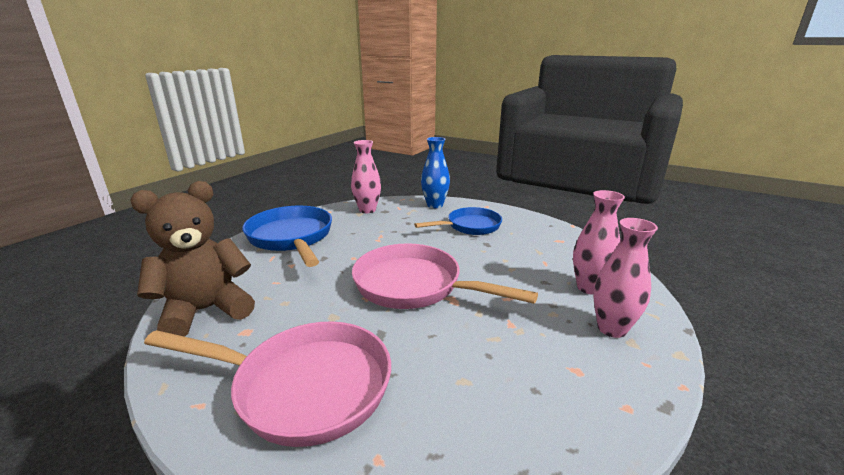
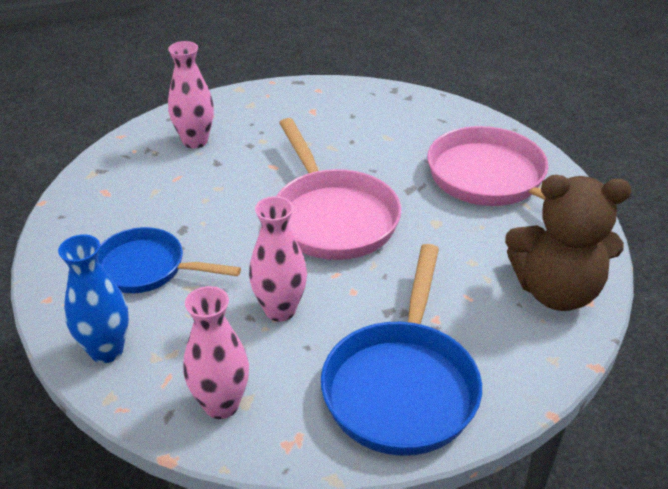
camera: 140 degrees left, 15 degrees up
pink vase [593,218,658,338] -> pink vase moved to [249,196,307,322]

